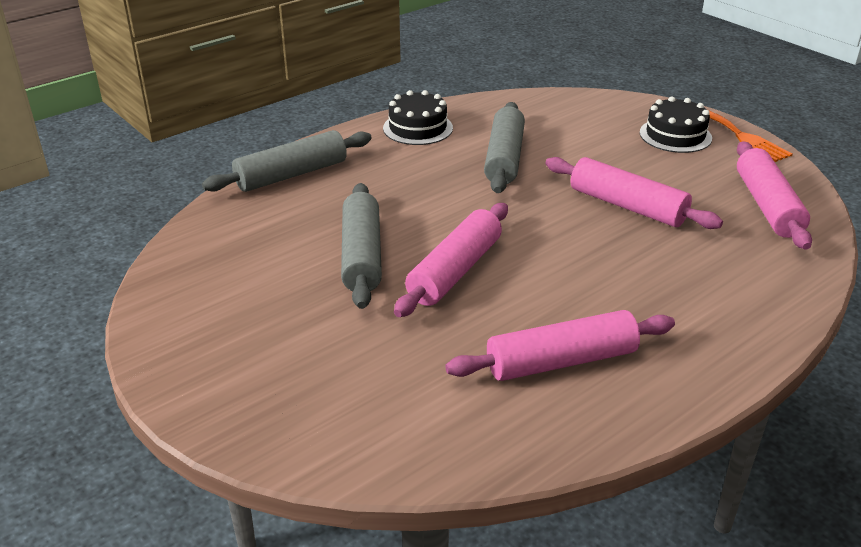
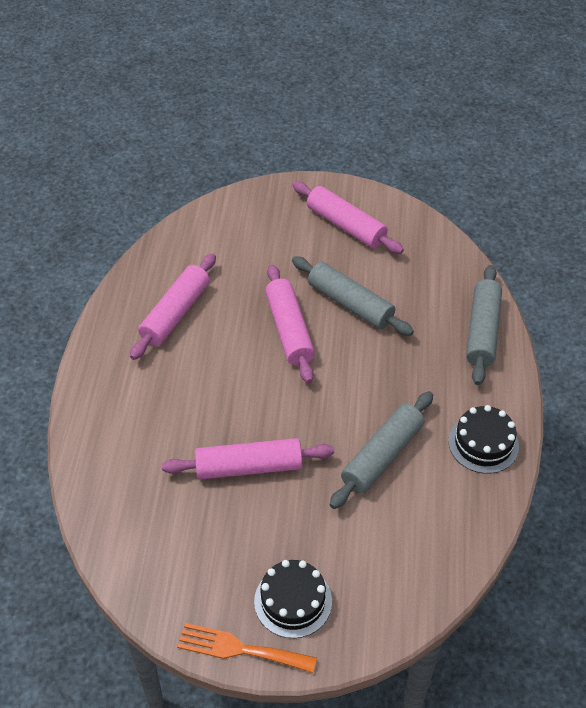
camera: 135 degrees right, 15 degrees up
grey rolling pin [484,102,525,193] -> grey rolling pin turned 75 degrees clockwise [330,391,433,509]
pink rolling pin [737,142,812,250] -> pink rolling pin moved to [293,182,404,254]

